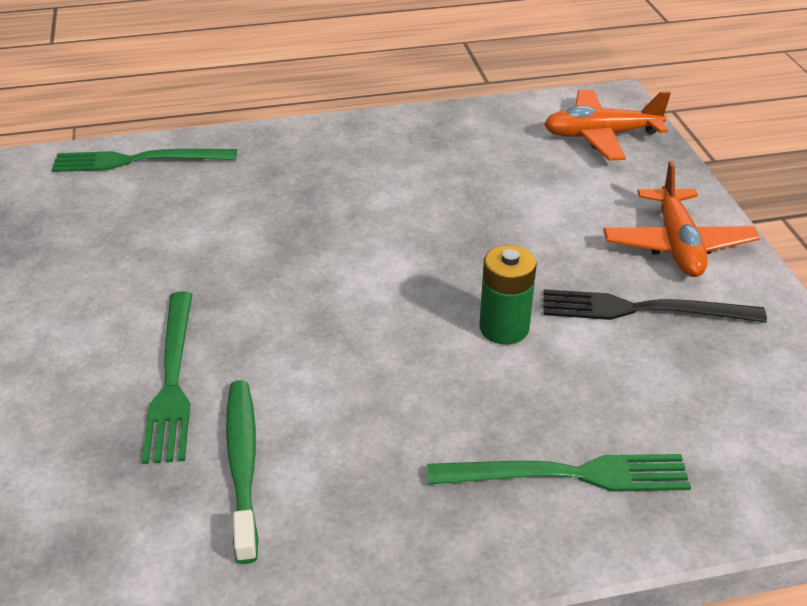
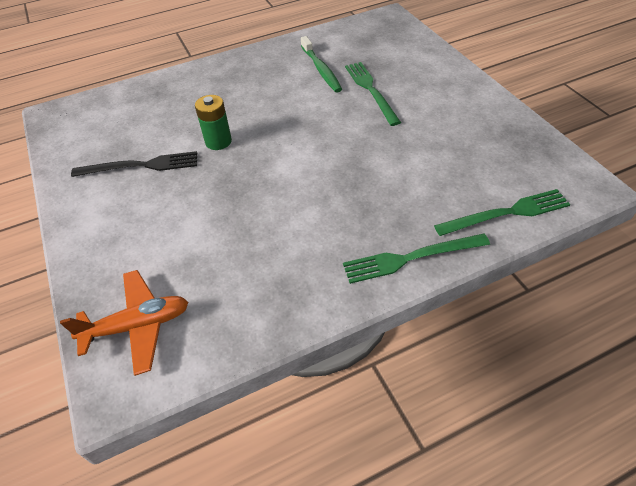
camera: 170 degrees right, 10 degrees up
green fork [427,454,691,492] -> green fork moved to [343,234,490,284]
orange plane [603,161,760,277] -> none

